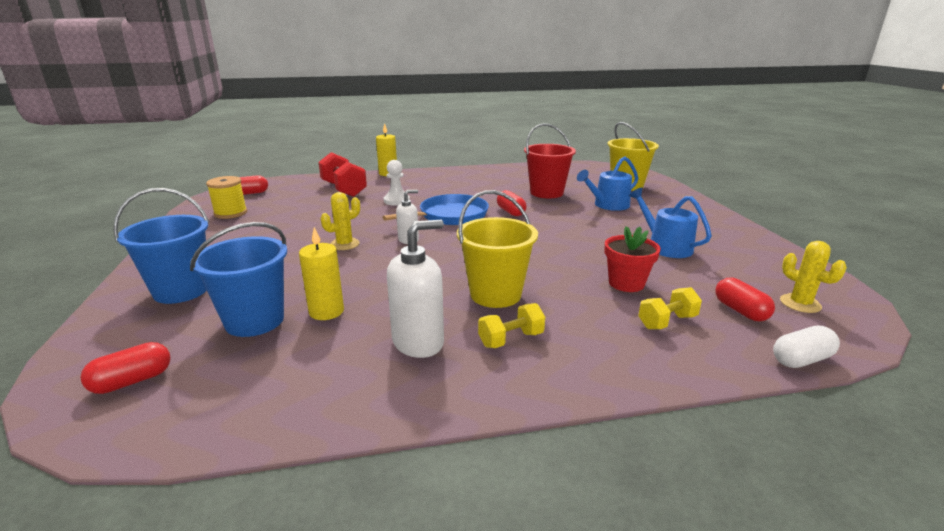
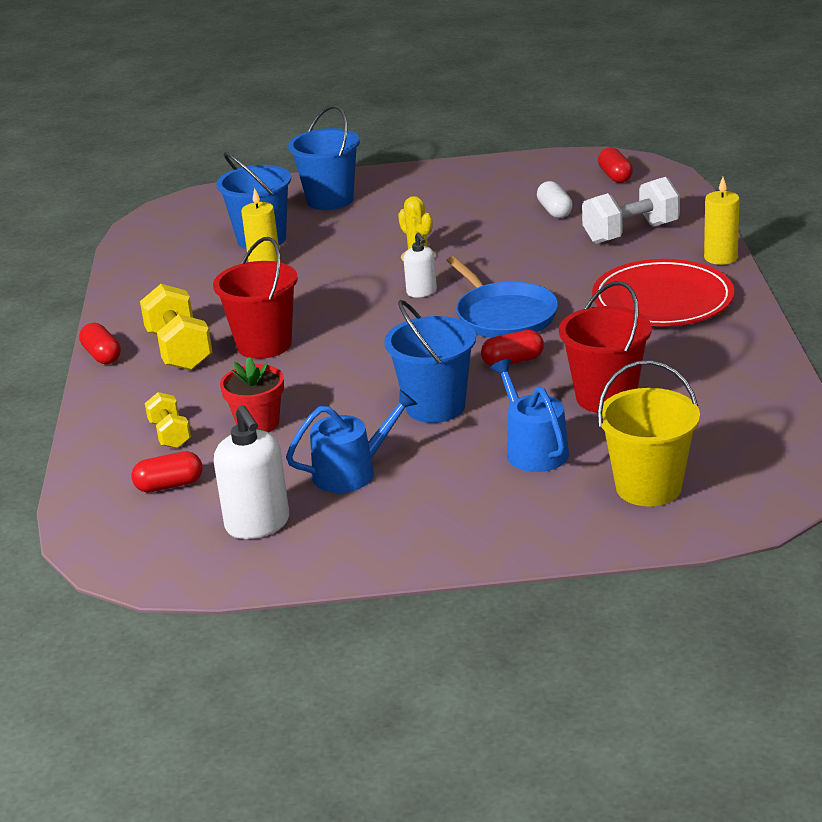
camera: 100 degrees right, 5 degrees up
red capsule [80,342,171,394] -> red capsule moved to [79,323,121,364]
yellow spool [206,176,247,219] -> none
red dumbbell [318,152,367,197] -> white dumbbell [582,177,680,244]
white pawn [384,160,410,206] -> none
white soap dispenser [387,220,444,358] -> white soap dispenser moved to [214,405,289,539]
yellow bucket [457,190,538,308] -> red bucket [213,237,298,359]
yellow dumbbell [478,303,545,348] -> yellow dumbbell [140,284,212,370], size x1.72
white capsule [773,326,840,368] -> white capsule moved to [537,181,573,218]
yellow cactus [780,241,847,313] -> none
none -> blue bucket [384,300,476,423]
none -> red plate [592,259,734,326]

